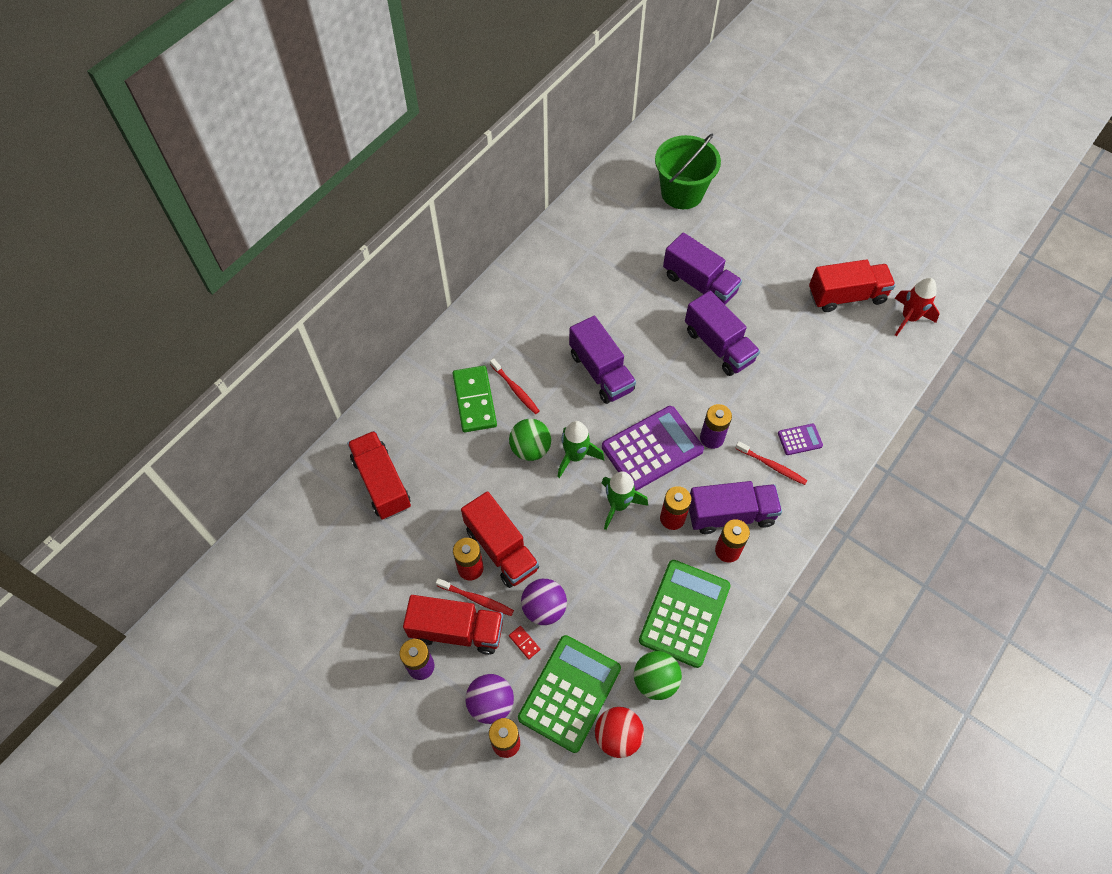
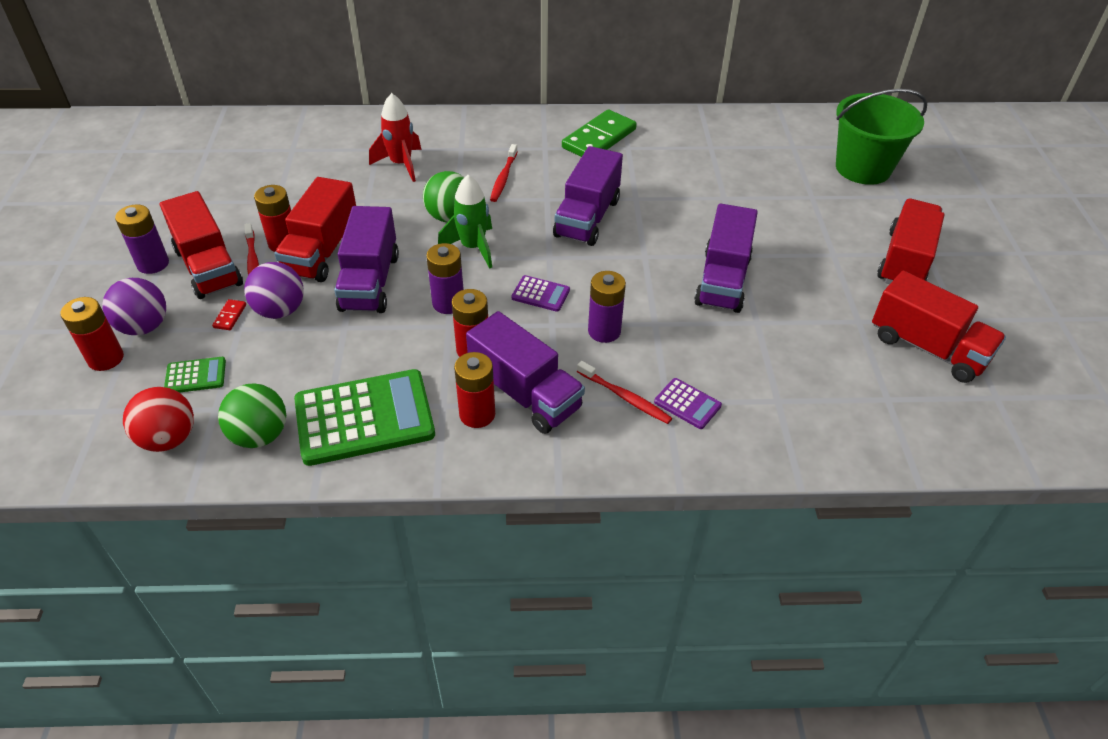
camera: 50 degrees right, 15 degrees down
red truck [347,431,411,519] -> red truck moved to [877,199,944,284]
green domino [453,366,497,432] -> green domino moved to [562,109,637,157]
green calculator [518,635,621,753] -> green calculator [164,357,226,393], size x0.45
purple calculator [602,406,704,491] -> purple calculator [511,275,570,312], size x0.45
green rocket [602,472,648,530] -> purple battery [426,243,464,314]
purple truck [663,232,742,305] -> purple truck moved to [334,206,399,313]
red toothbrush [735,441,807,485] -> red toothbrush turned 45 degrees counterclockwise [577,361,672,424]
red rocket [895,278,939,336] -> red rocket moved to [369,93,422,182]

